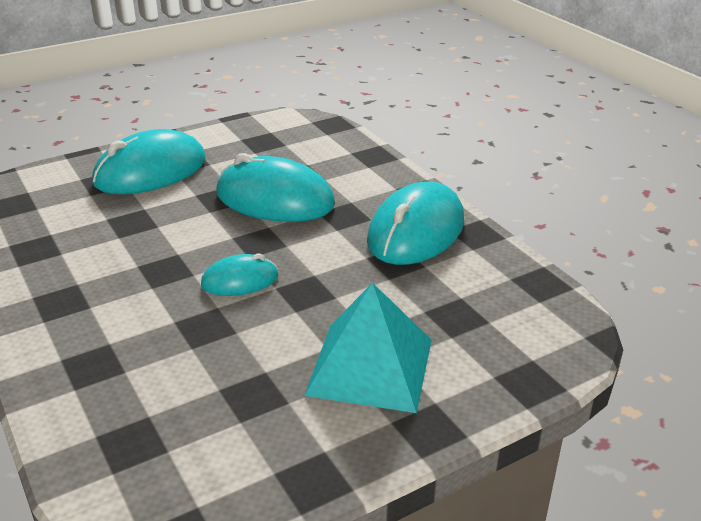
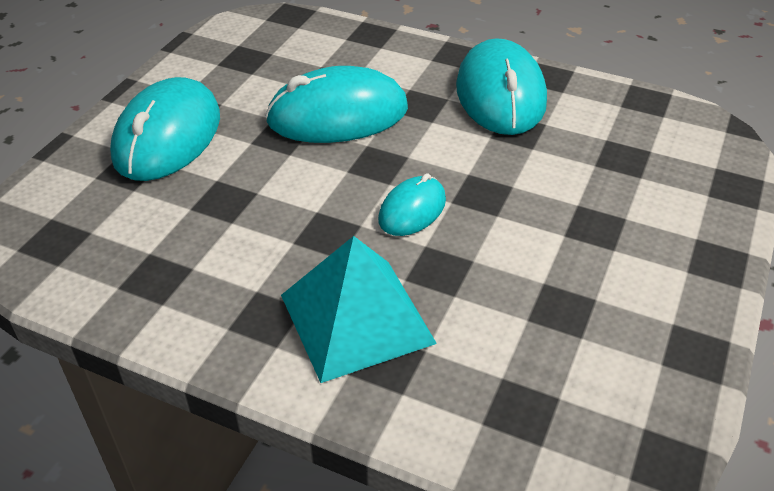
camera: 35 degrees left, 10 degrees up
turquoise pyramid [304,283,432,413] -> turquoise pyramid moved to [281,236,437,383]

